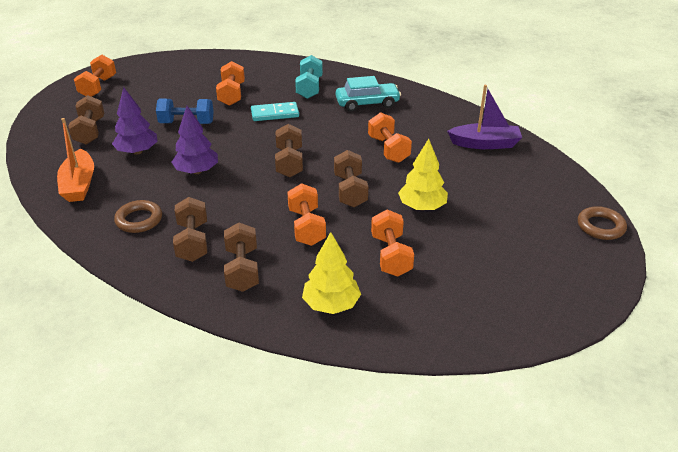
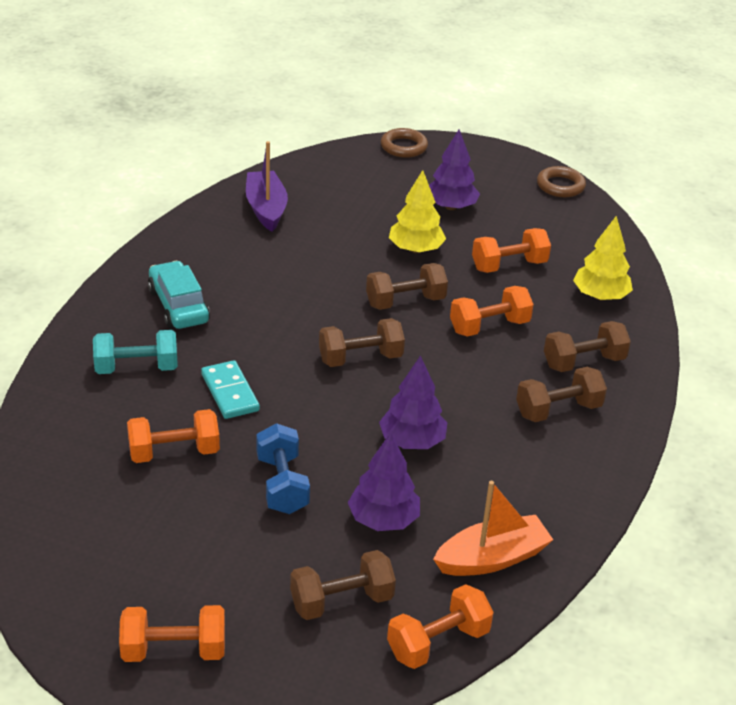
camera: 105 degrees left, 0 degrees up
brown ring [114,200,162,233] -> brown ring moved to [537,166,586,197]
orange dumbbell [368,112,412,163] -> orange dumbbell moved to [387,584,494,669]
none -> purple tree [429,130,480,210]

